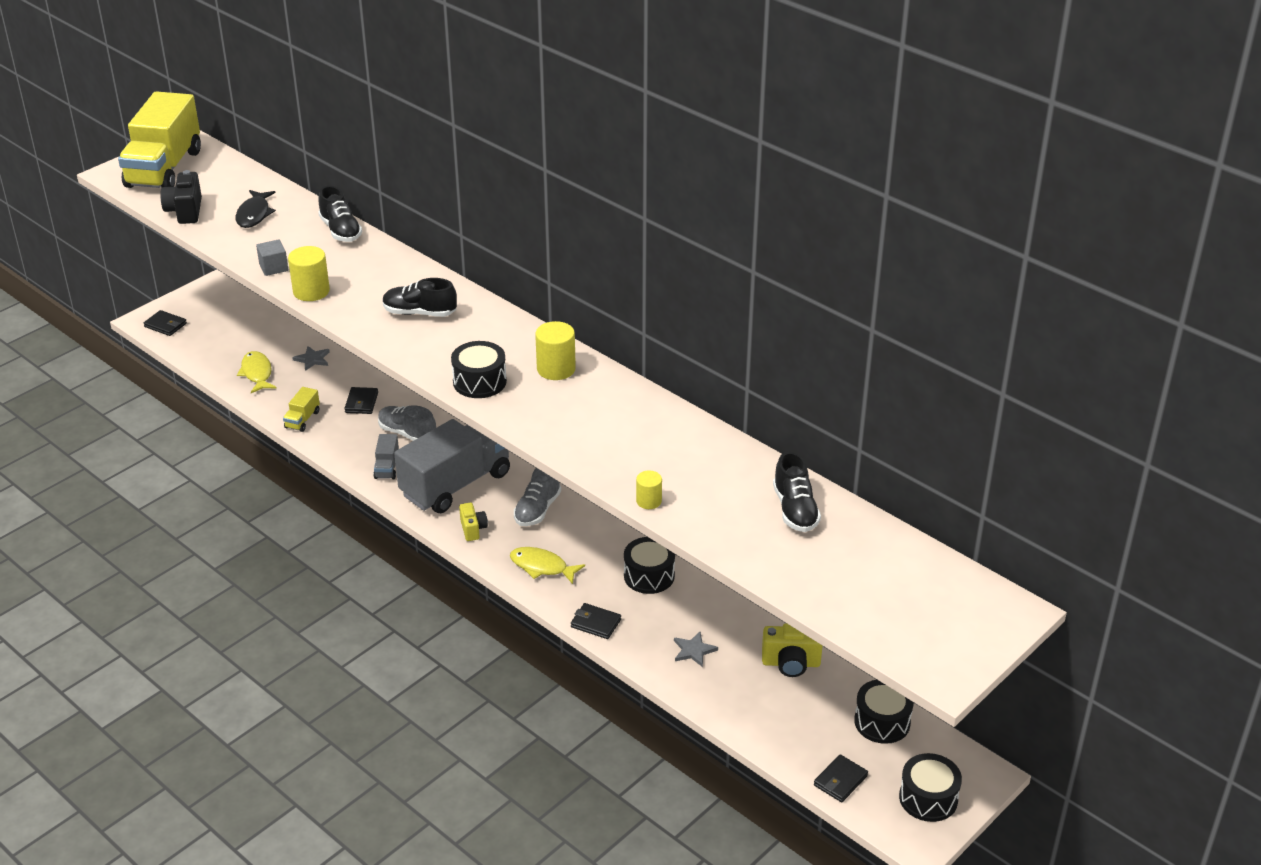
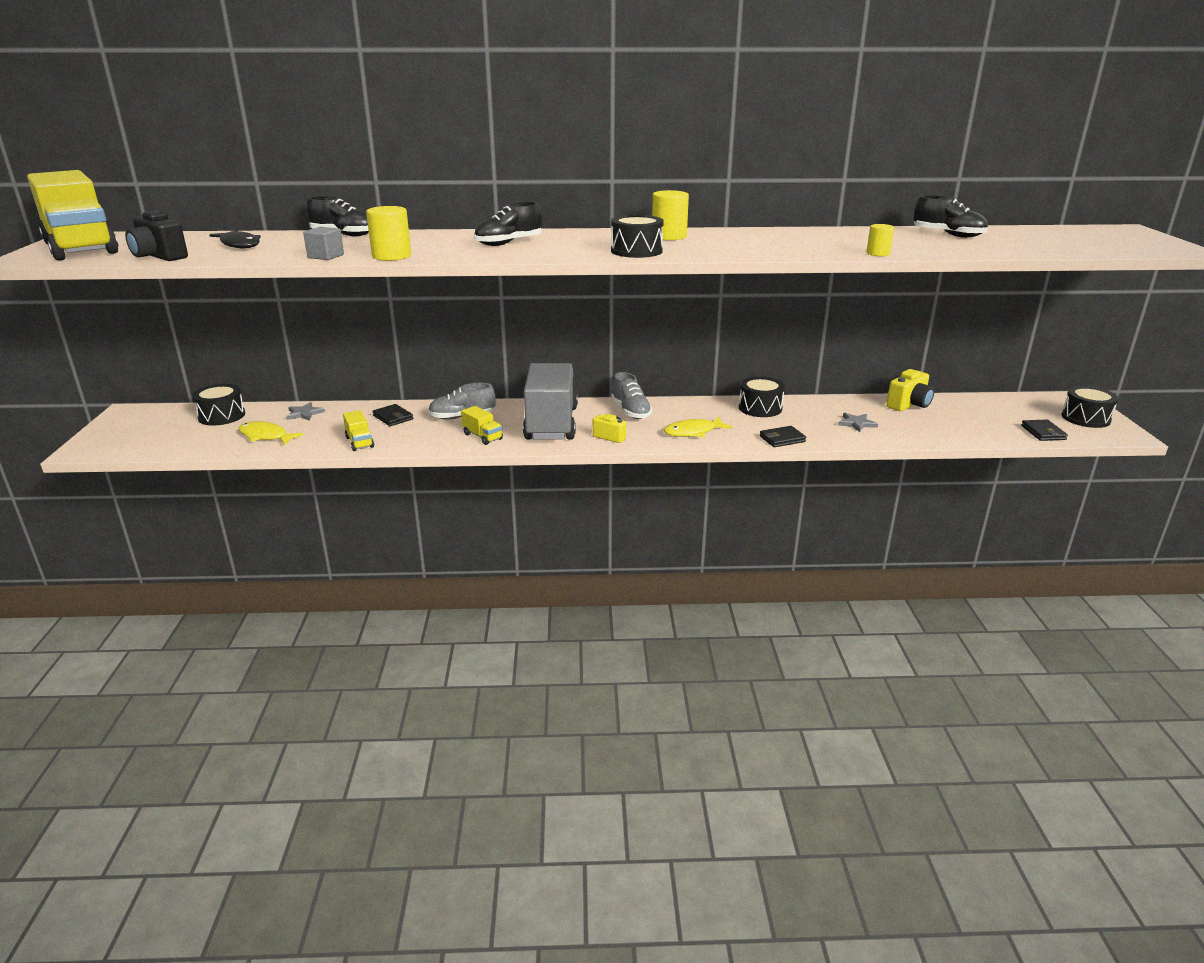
camera: 45 degrees left, 10 degrees down
black wallet [144,310,187,336] -> none
grey truck [373,434,399,479] -> yellow truck [461,406,503,445]
black drum [854,679,914,744] -> black drum moved to [192,384,245,426]

